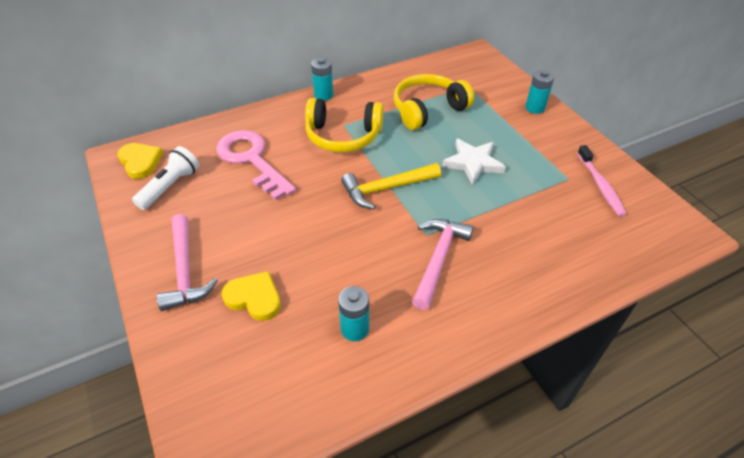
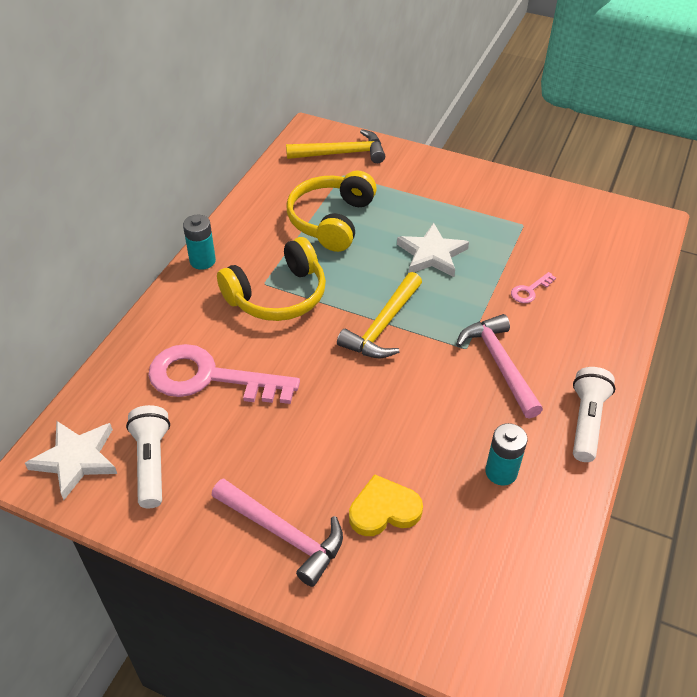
camera: 40 degrees left, 0 degrees up
yellow heart [117,143,163,179] -> white star [25,421,117,500]
turquoise battery [525,70,554,114] -> none
pink toothbrush [577,145,626,217] -> none
none -> yellow hammer [286,129,385,163]
none -> pink key [511,272,556,303]
none -> white flashlight [573,367,615,462]

